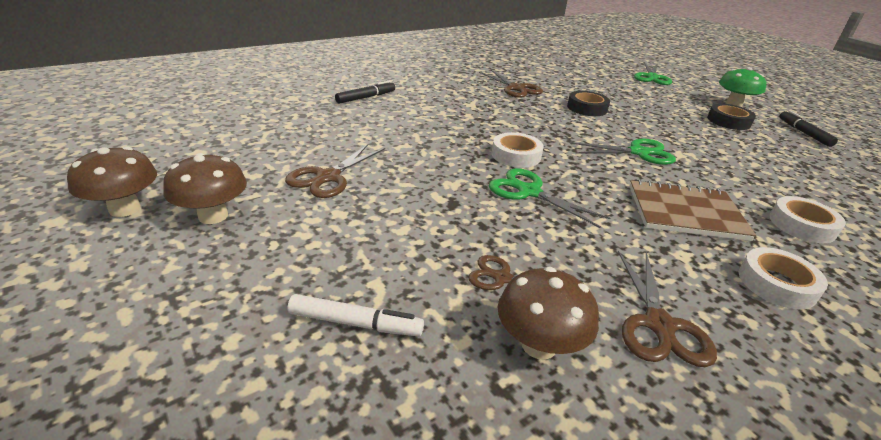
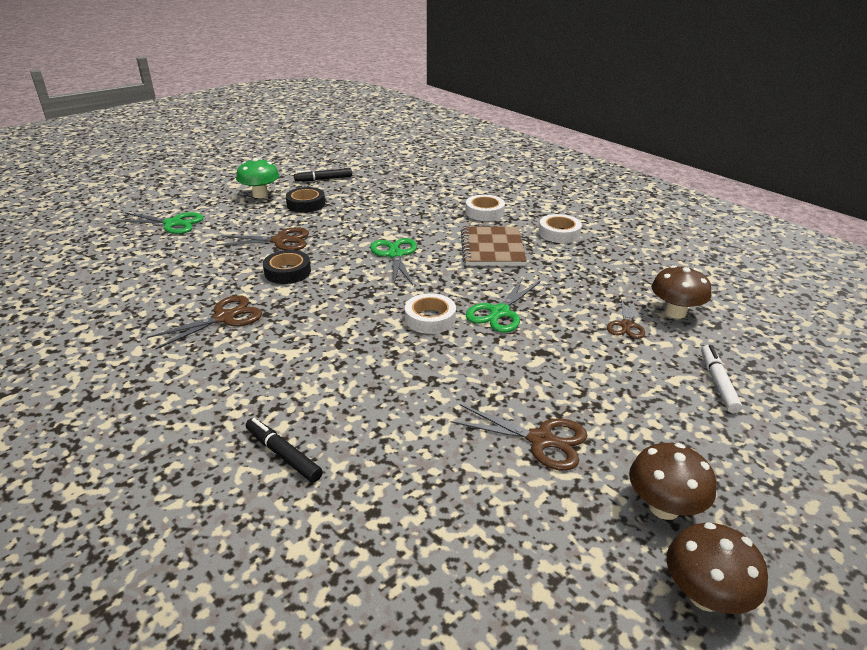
camera: 95 degrees left, 0 degrees up
brown scissors [618,251,717,367] -> brown scissors moved to [217,227,309,250]

